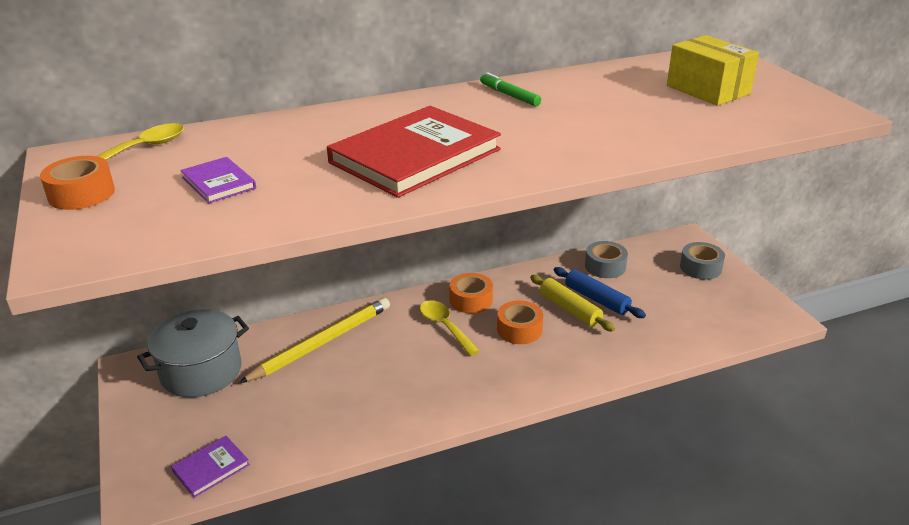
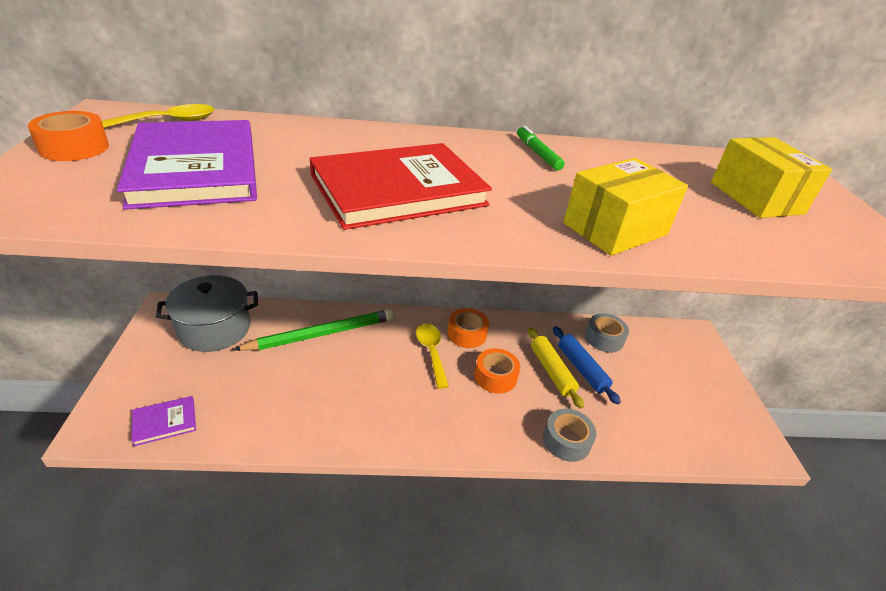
camera: 15 degrees right, 5 degrees up
purple book [181,157,256,203] -> purple book [117,120,257,210], size x2.19
yellow pencil [239,298,390,383] -> green pencil [233,309,395,351]
grey tape [680,242,725,280] -> grey tape moved to [543,409,596,462]
none -> yellow box [563,158,688,256]

